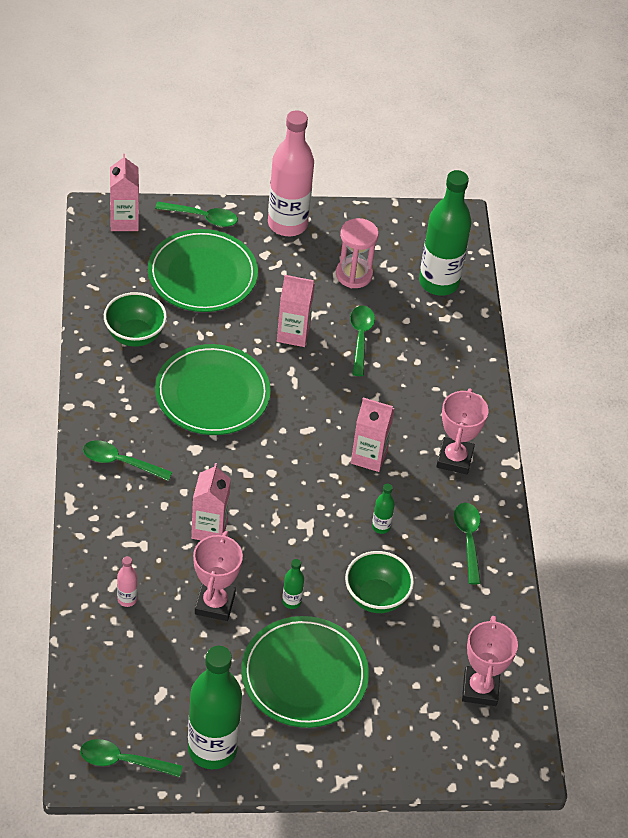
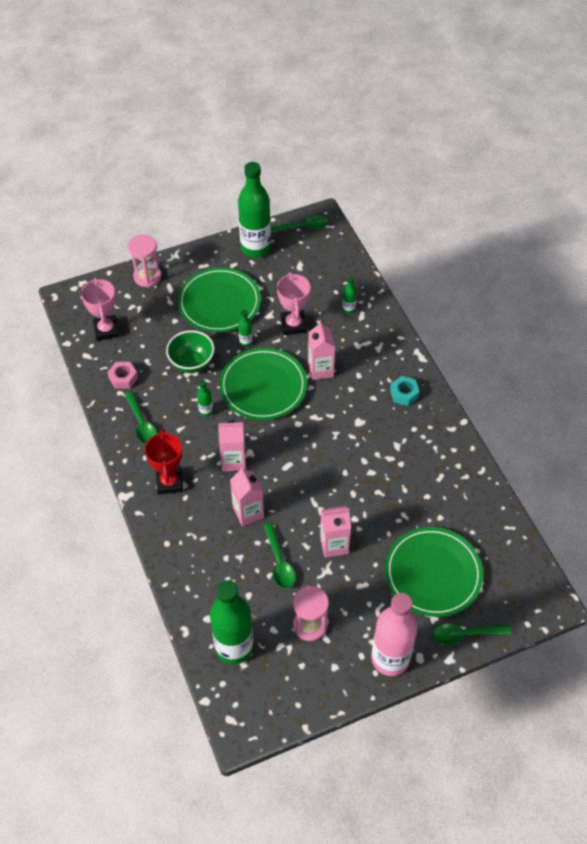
camera: 165 degrees right, 5 degrees up
green spoon [83,440,172,481] -> turquoise nut [390,376,419,406]
green bowl [104,292,167,347] -> none
pink carton [110,154,139,231] -> pink carton moved to [230,467,264,526]
pink bottle [117,556,137,607] -> green bottle [342,277,357,314]
green plate [155,344,271,435] -> green plate moved to [219,348,307,420]
pink trophy [436,388,489,474] -> red trophy [145,429,183,494]
none -> pink nut [107,362,138,389]
none -> pink hourglass [128,234,161,287]

